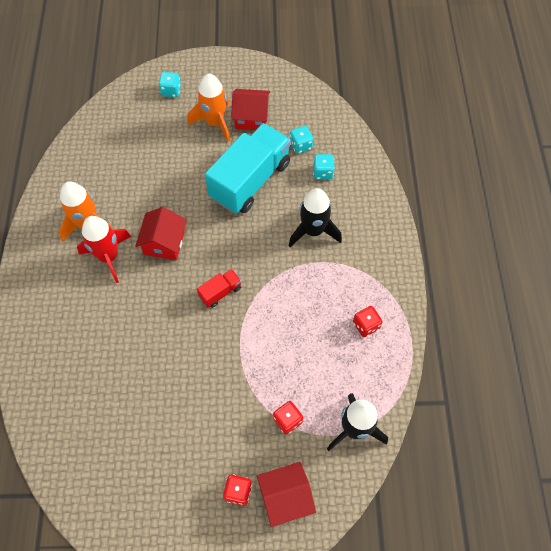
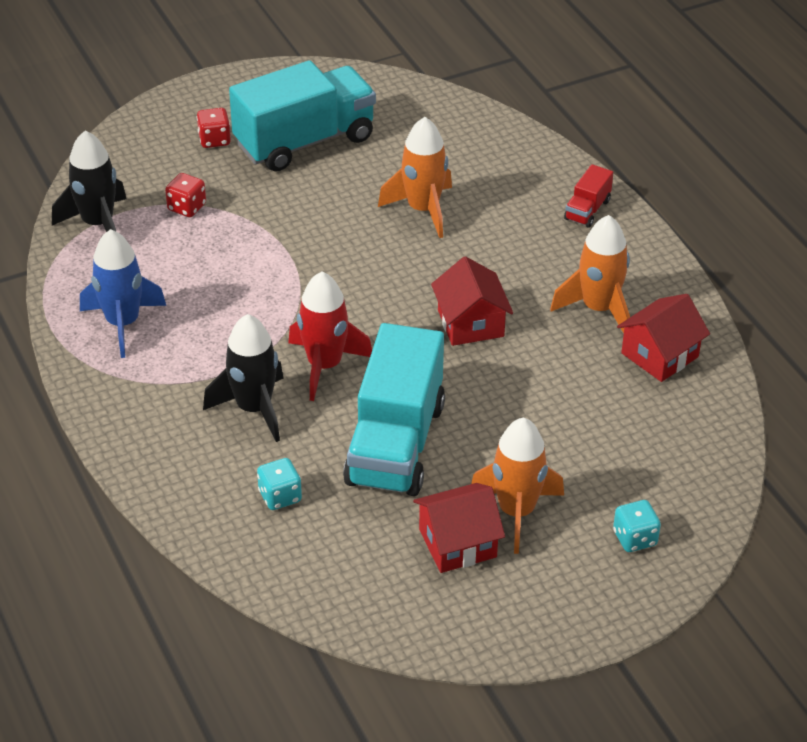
camera: 155 degrees right, 20 degrees down
red rocket [77,216,131,283] -> red rocket moved to [288,272,372,401]
red truck [197,269,241,308] -> red truck moved to [564,164,613,228]
red house [257,462,316,527] -> red house moved to [617,294,710,382]
turquoise dice [290,126,313,154] -> none
red dice [353,306,383,337] -> blue rocket [80,229,166,358]
none -> turquoise truck [229,60,376,172]
none -> orange rocket [378,117,452,238]

